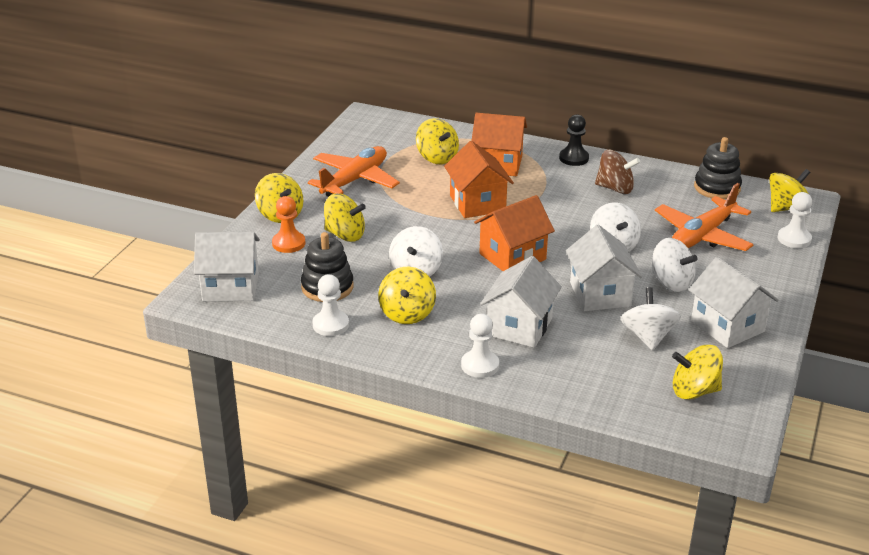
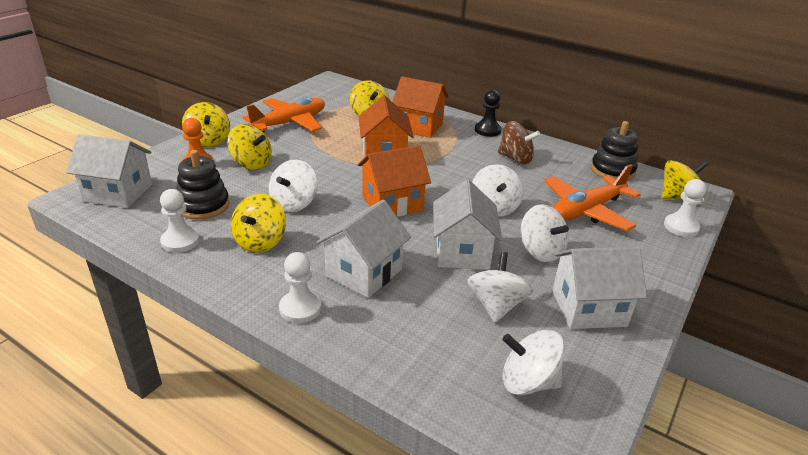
camera: 10 degrees right, 0 degrees up
yellow spinning top [672,345,723,400] -> white spinning top [502,330,565,395]
white house [689,257,778,348] -> white house turned 75 degrees counterclockwise [552,247,647,329]

